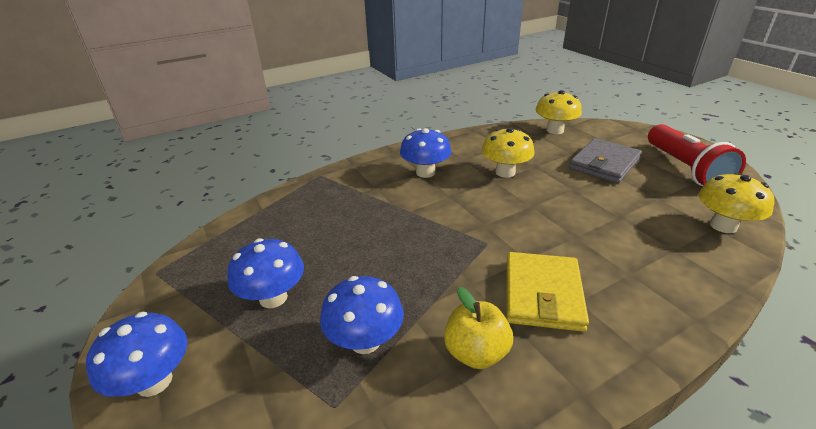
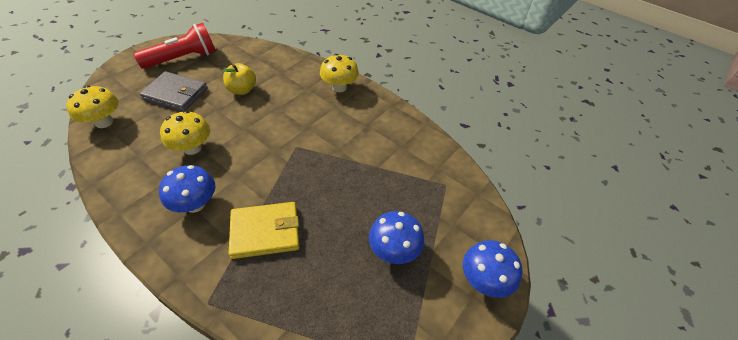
camera: 115 degrees left, 15 degrees up
blue mushroom [320,276,404,354] -> none
yellow apple [444,287,513,369] -> yellow apple moved to [223,63,256,95]
yellow wallet [507,252,589,332] -> yellow wallet moved to [229,202,299,259]
yellow mushroom [699,173,775,233] -> yellow mushroom moved to [320,54,359,92]

